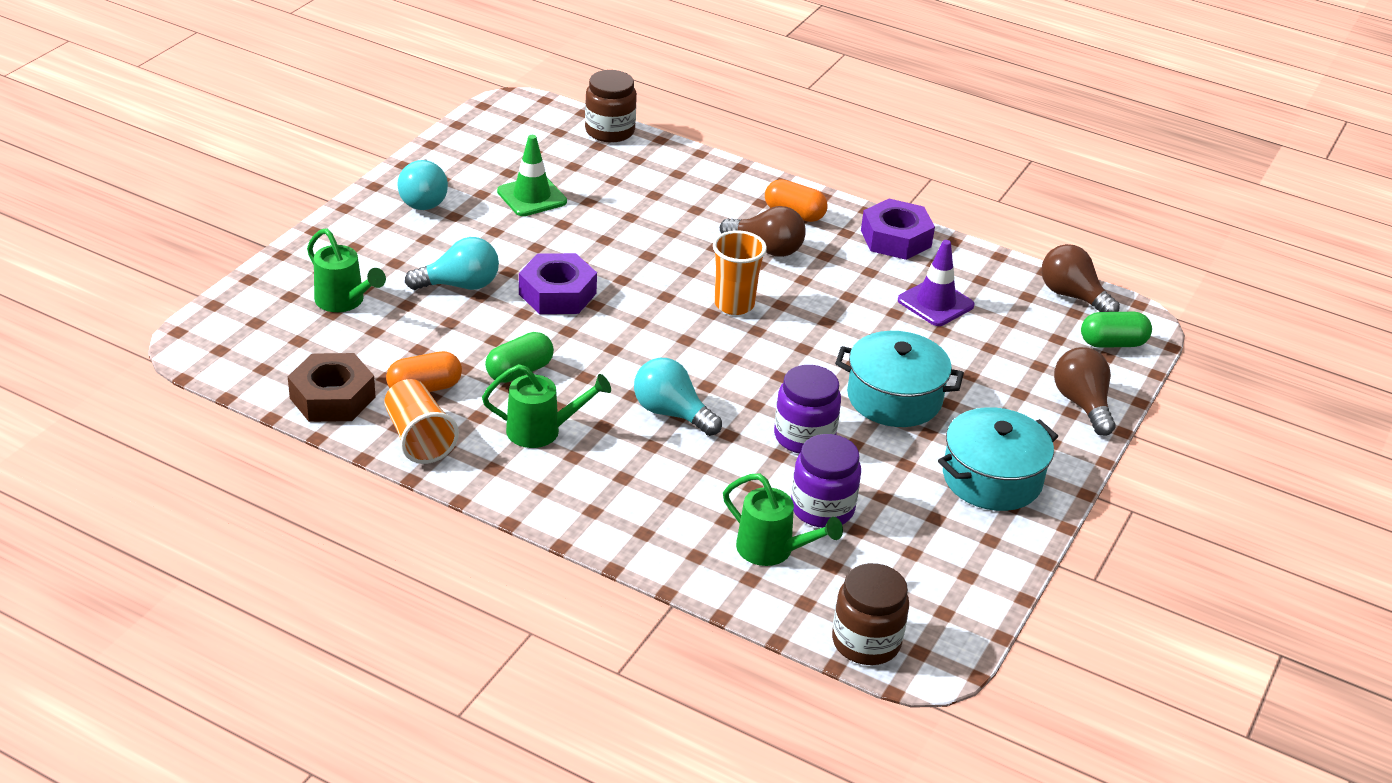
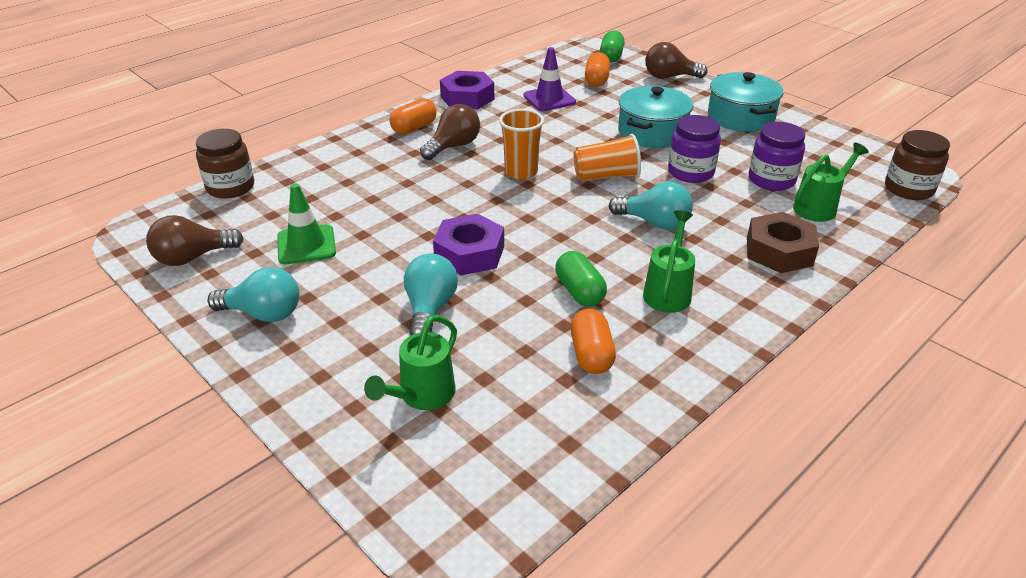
camera: 70 degrees left, 0 degrees up
brown nut [288,353,375,422] -> brown nut moved to [747,212,819,273]
green watering can [307,228,386,312] -> green watering can turned 150 degrees clockwise [364,315,457,410]
orange cup [384,379,459,464] -> orange cup moved to [574,134,641,181]
turquoise light bulb [634,358,722,436] -> turquoise light bulb turned 120 degrees counterclockwise [609,182,693,230]
brown light bulb [1041,244,1120,312] -> brown light bulb moved to [146,215,244,266]
none -> orange capsule [585,52,610,87]

